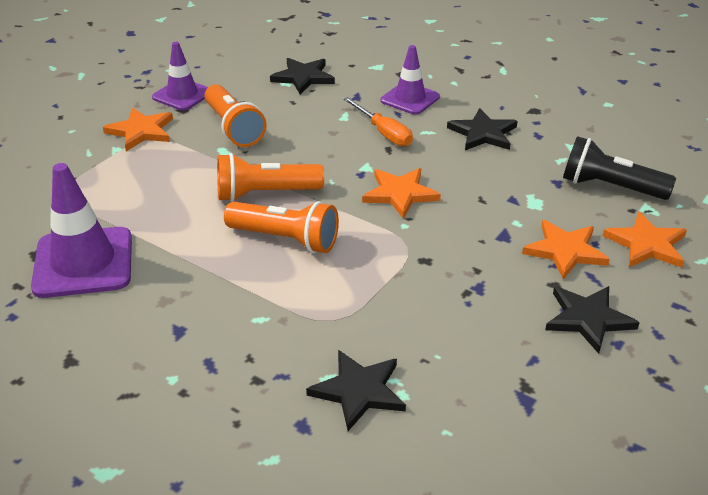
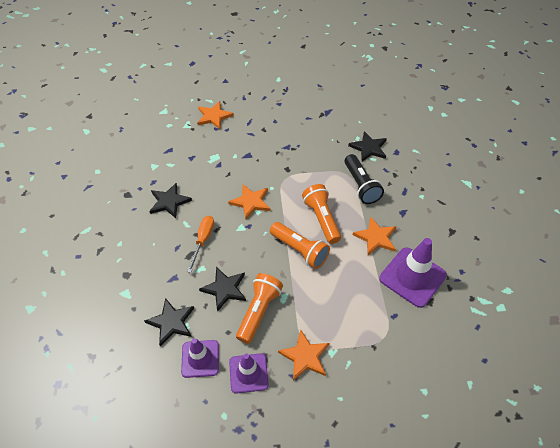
camera: 130 degrees left, 15 degrees up
purple traffic cone [381,45,440,115] -> purple traffic cone moved to [181,338,219,378]
orange star [522,220,610,280] -> orange star moved to [353,217,397,255]
black star [545,286,640,354] -> black star moved to [199,267,246,312]
black flashlight [563,136,676,200] -> black flashlight moved to [345,154,384,204]

